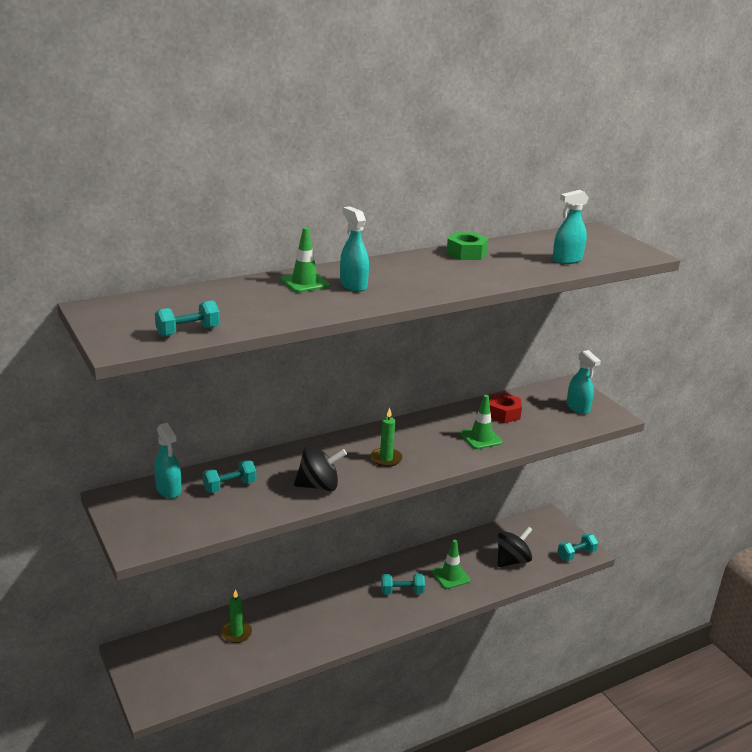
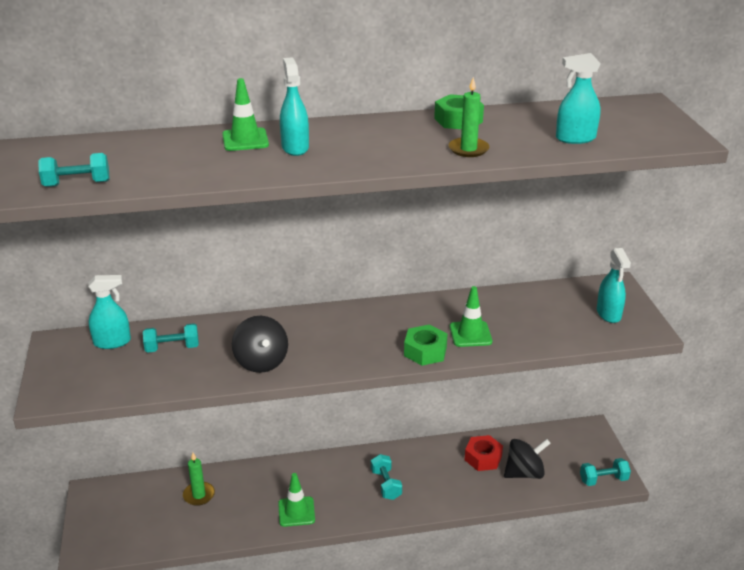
camera: 20 degrees right, 5 degrees up
turquoise spray bottle [154,423,181,499] -> turquoise spray bottle turned 90 degrees counterclockwise [88,275,131,349]
black spinning top [294,446,347,491] -> black spinning top turned 60 degrees clockwise [232,316,288,373]
green candle [370,408,402,467] -> green candle moved to [449,77,489,157]
turquoise dumbbell [381,573,425,595] -> turquoise dumbbell turned 60 degrees clockwise [371,454,402,500]
green traffic cone [432,540,470,589] -> green traffic cone moved to [278,473,315,527]
red nut [489,392,522,423] -> red nut moved to [465,435,503,471]
none -> green nut [404,324,448,366]

